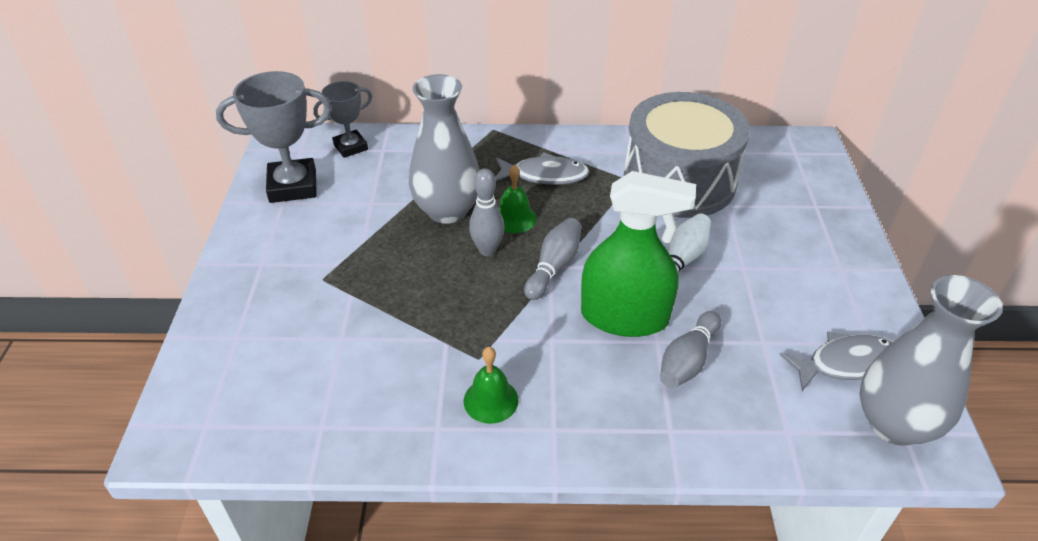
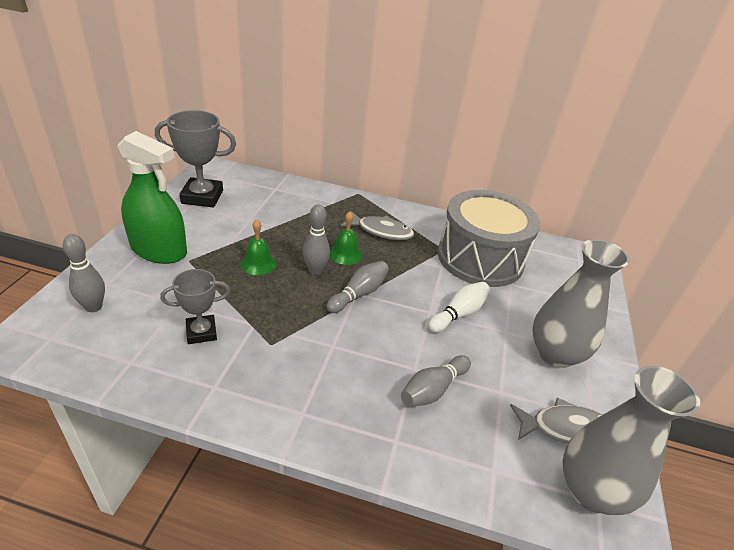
camera: 10 degrees right, 5 degrees down
grey trophy [313,81,372,158] -> grey trophy moved to [160,269,230,344]
grey vase [409,74,479,224] -> grey vase moved to [532,239,630,368]
green bell [464,347,519,424] -> green bell moved to [241,219,277,275]
green spray bottle [581,171,696,337] -> green spray bottle moved to [118,131,187,264]
none -> grey bowling pin [63,234,105,312]

